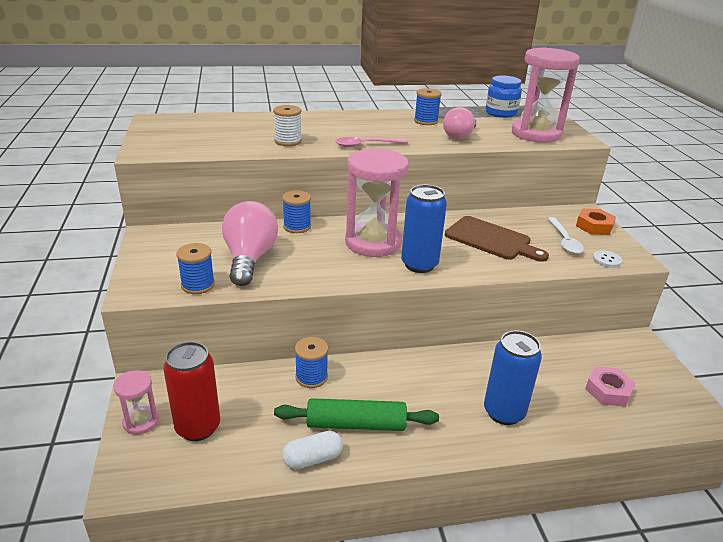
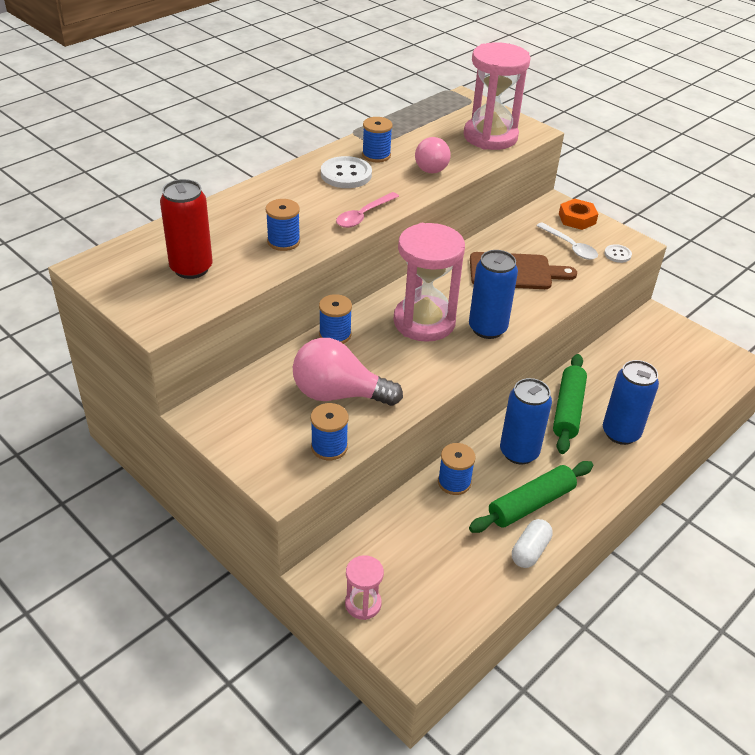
camera: 35 degrees left, 10 degrees up
red can [163,342,220,441] -> red can moved to [160,179,213,279]
pink light bulb [222,201,278,286] -> pink light bulb turned 45 degrees counterclockwise [293,338,403,406]
white spool [273,105,302,146] -> blue spool [266,199,300,251]
blue jar [486,75,522,118] -> none
pink nut [585,366,636,407] -> none
none -> white button [321,156,372,188]
none -> blue can [500,378,552,464]
none -> green rolling pin [553,354,587,454]

